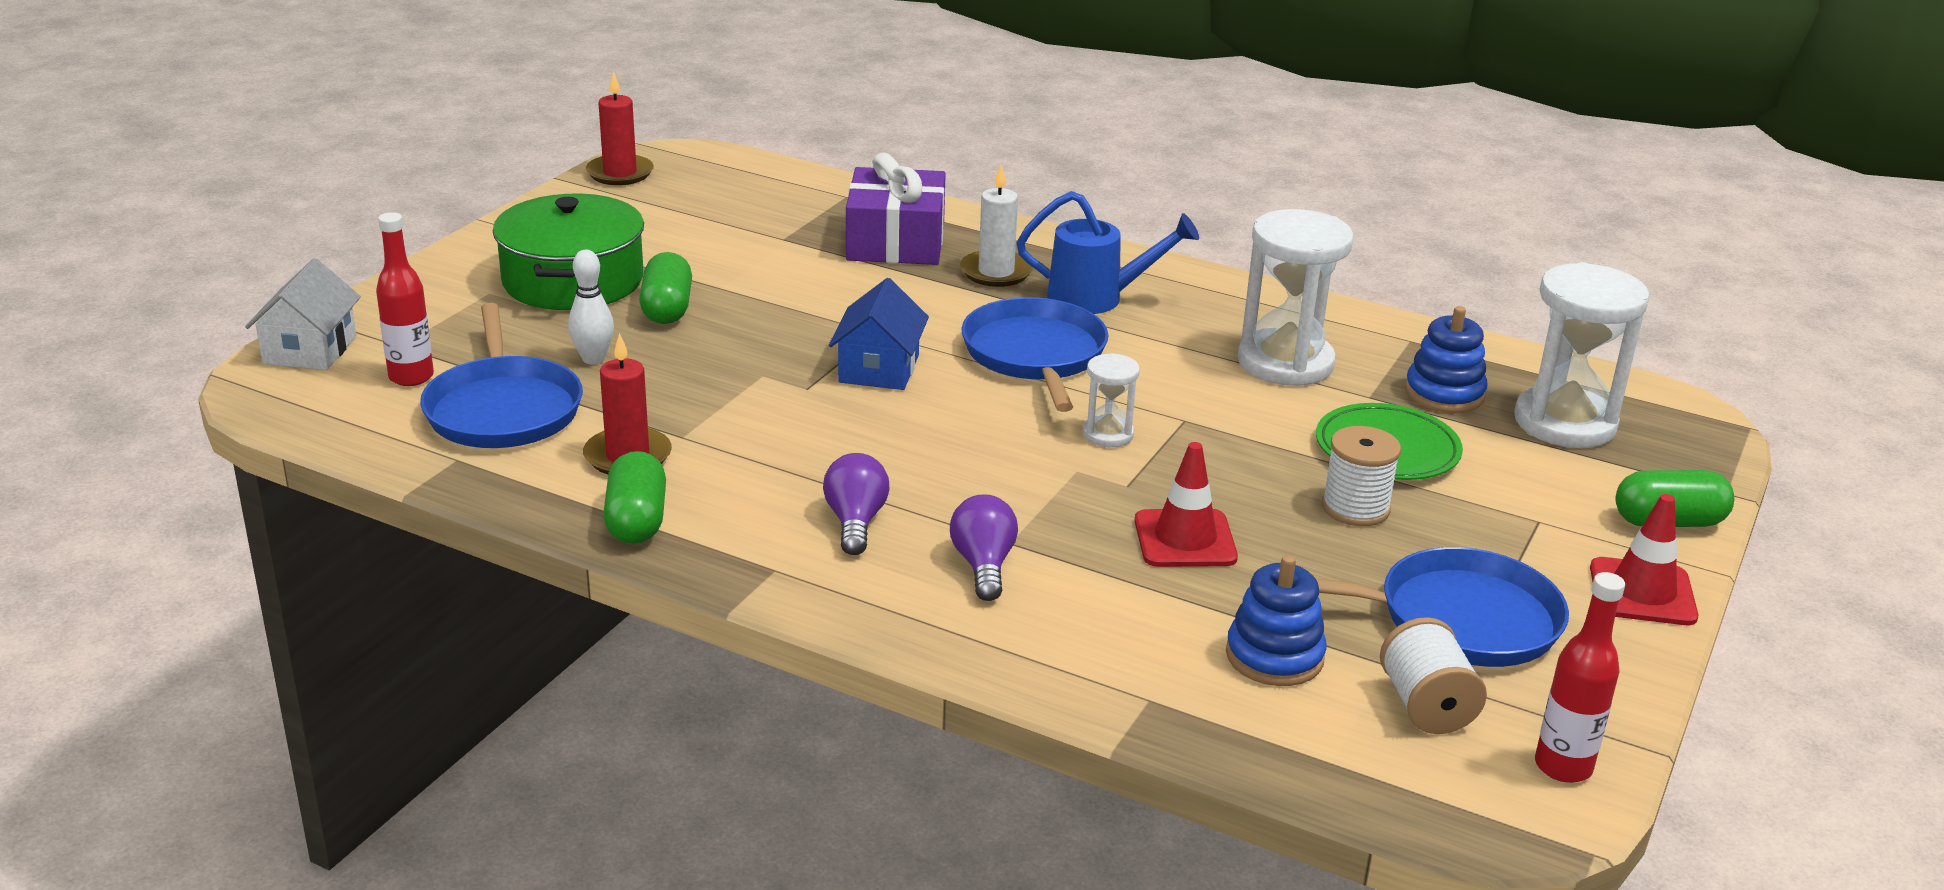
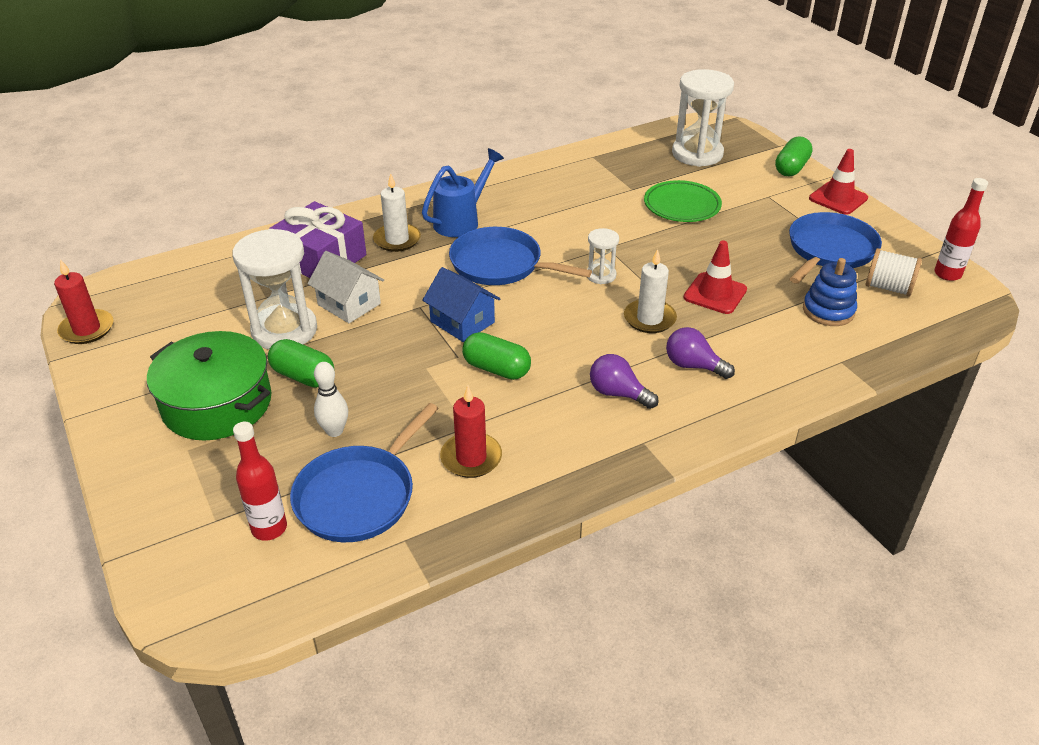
camera: 55 degrees left, 10 degrees up
white house [245,258,361,370] -> white house moved to [308,251,384,323]
blue pan [420,303,583,448] -> blue pan turned 105 degrees clockwise [290,403,439,542]
green capsule [603,451,666,544] -> green capsule moved to [462,332,531,380]
white hourglass [1238,209,1354,386] -> white hourglass moved to [233,229,317,349]
white spool [1322,426,1401,526] -> none
blue stacking toy [1405,306,1487,413] -> none
none -> white candle [624,249,677,333]

